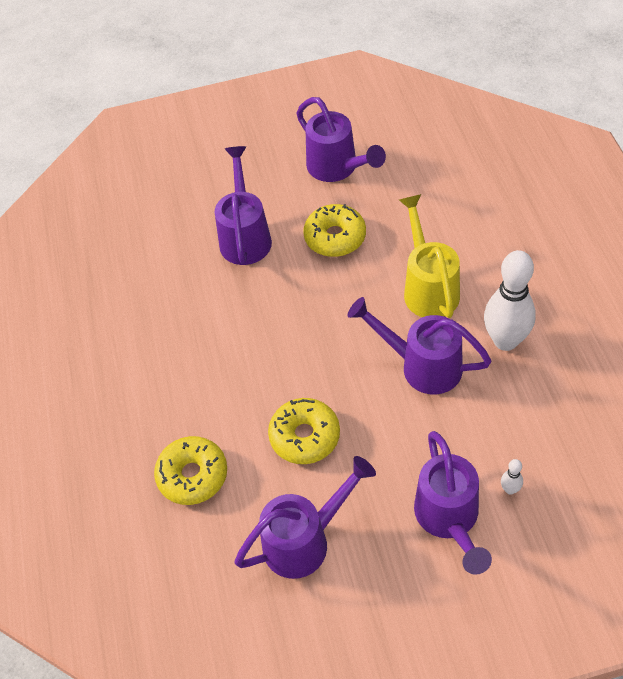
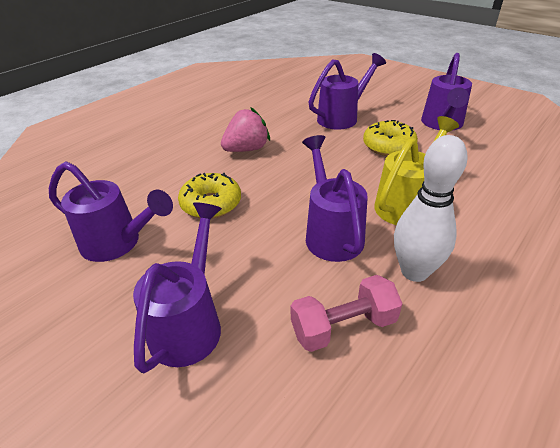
camera: 50 degrees right, 15 degrees down
yellow donut [154,436,227,505] -> none
purple watering can [414,431,492,575] -> purple watering can turned 150 degrees clockwise [133,202,222,373]
white bowling pin [501,459,523,495] -> none
none -> pink strawberry [221,107,270,152]
none -> pink dumbbell [290,275,403,352]

